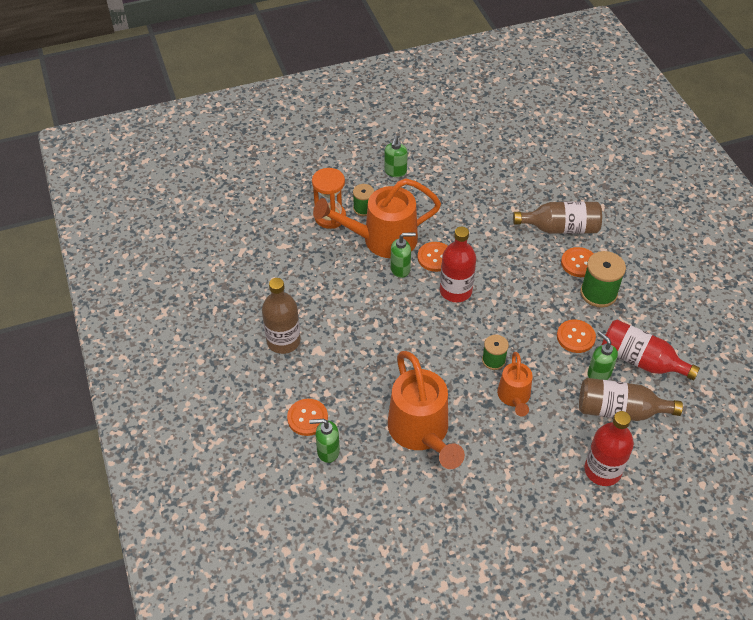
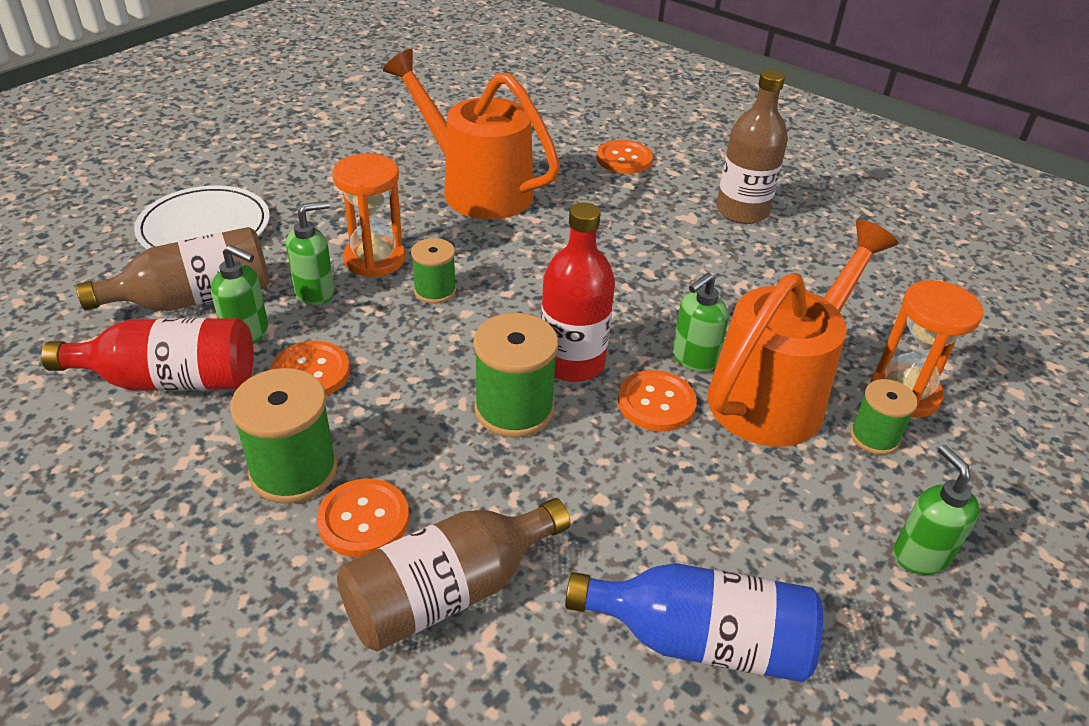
camera: 145 degrees right, 10 degrees down
green soap dispenser [309,419,340,463] -> green soap dispenser moved to [286,201,334,305]
orange watering can [497,352,533,416] -> orange hourglass [332,154,405,278]
red bottle [584,411,634,486] -> white plate [134,185,270,249]
none -> green spool [473,313,558,438]
none -> blue bottle [565,563,823,682]

